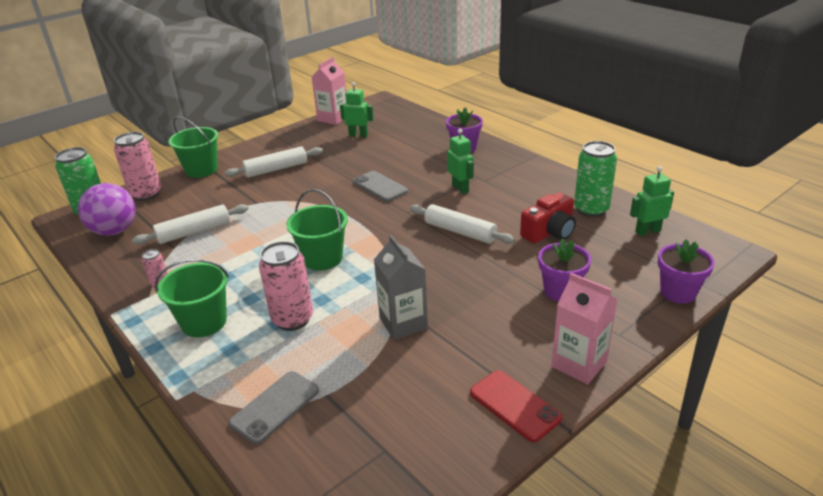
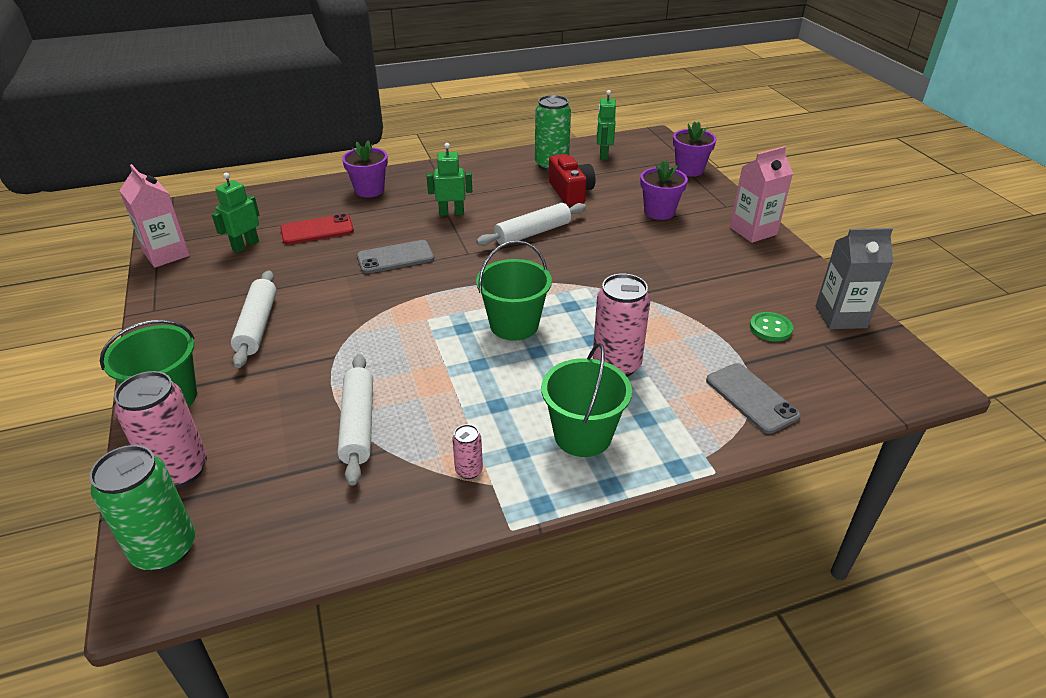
camera: 70 degrees left, 5 degrees up
purple ball [78,183,136,236] -> none
grey carton [374,235,428,340] -> grey carton moved to [816,228,893,329]
red phone [470,370,562,442] -> red phone moved to [280,214,354,244]
none -> green button [750,312,793,342]

